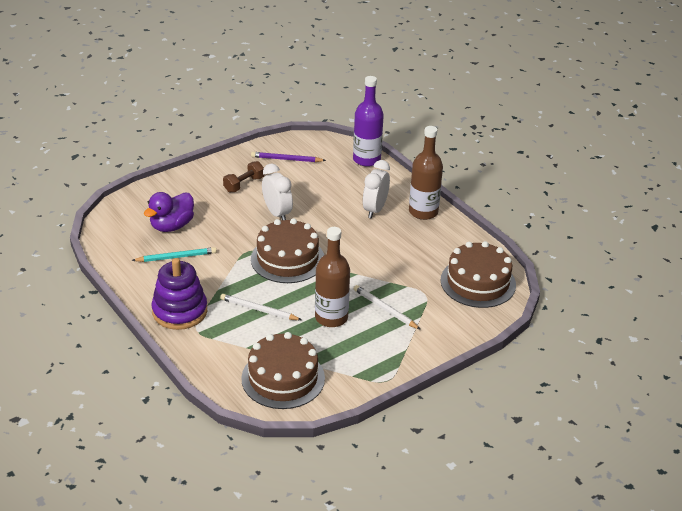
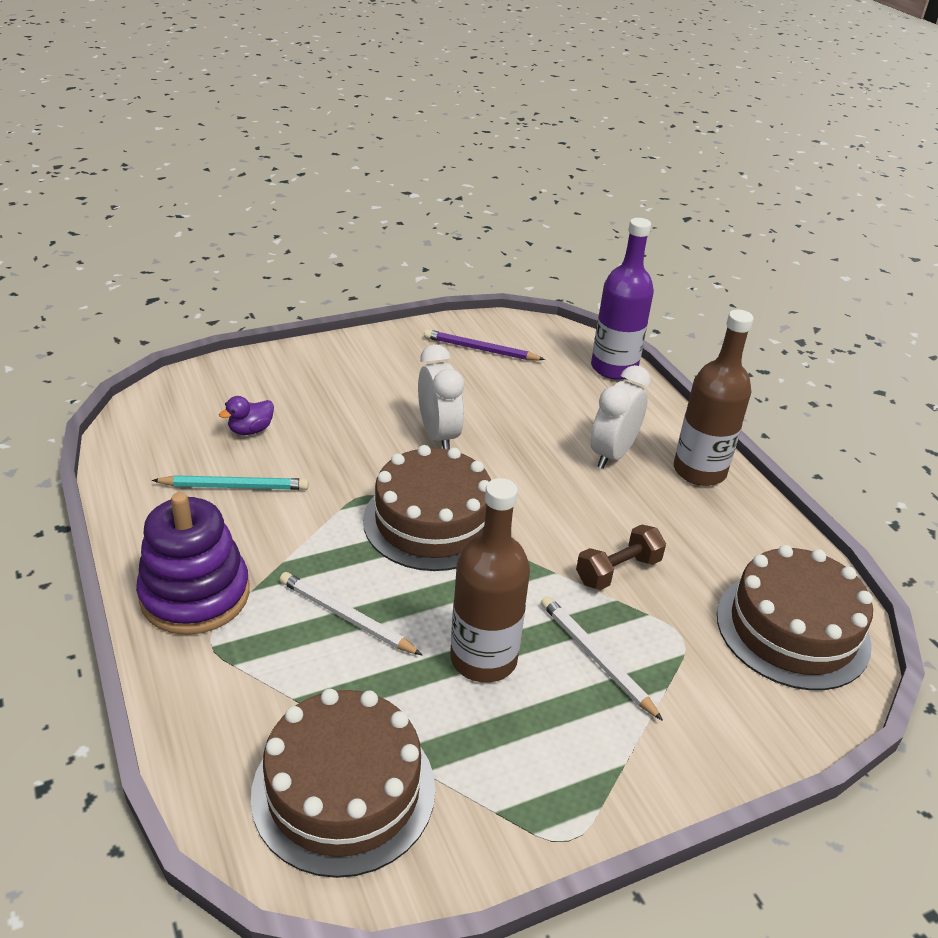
camera: 10 degrees right, 0 degrees up
purple duck [144,192,194,232] -> purple duck [219,396,274,435], size x0.55
brown dumbbell [223,161,264,192] -> brown dumbbell moved to [576,525,666,590]

